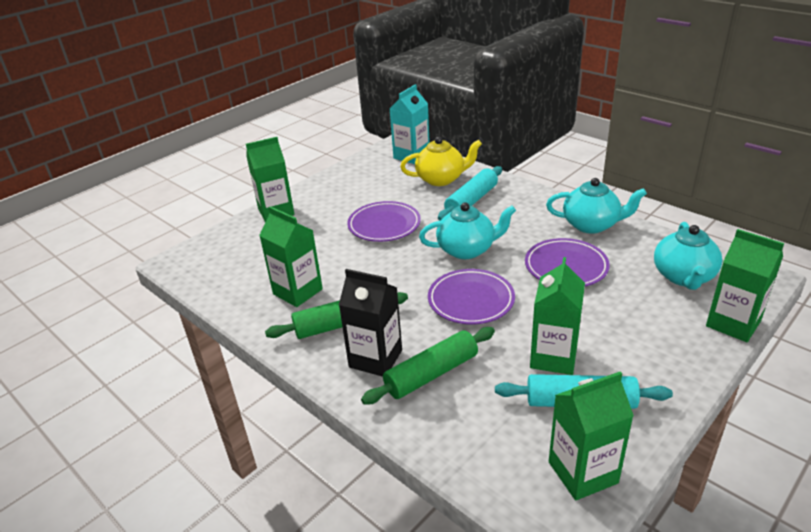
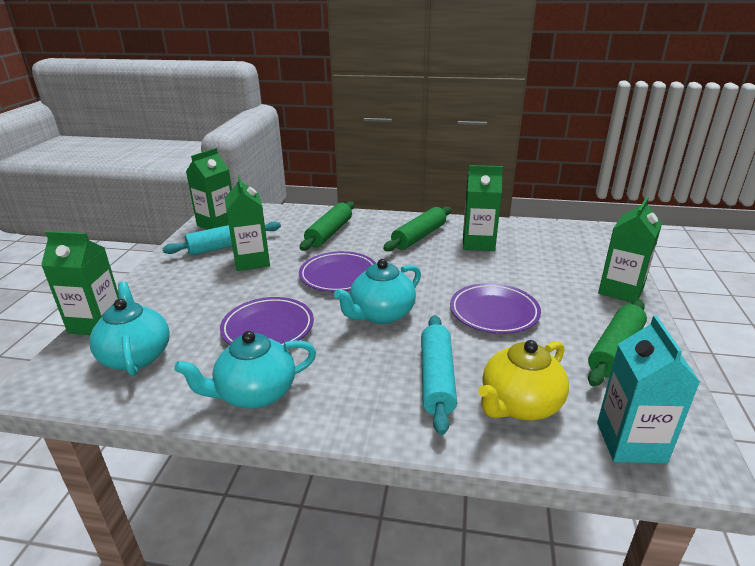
camera: 145 degrees right, 5 degrees down
black carton [339,269,402,377] -> none
none -> green rolling pin [588,300,647,386]

